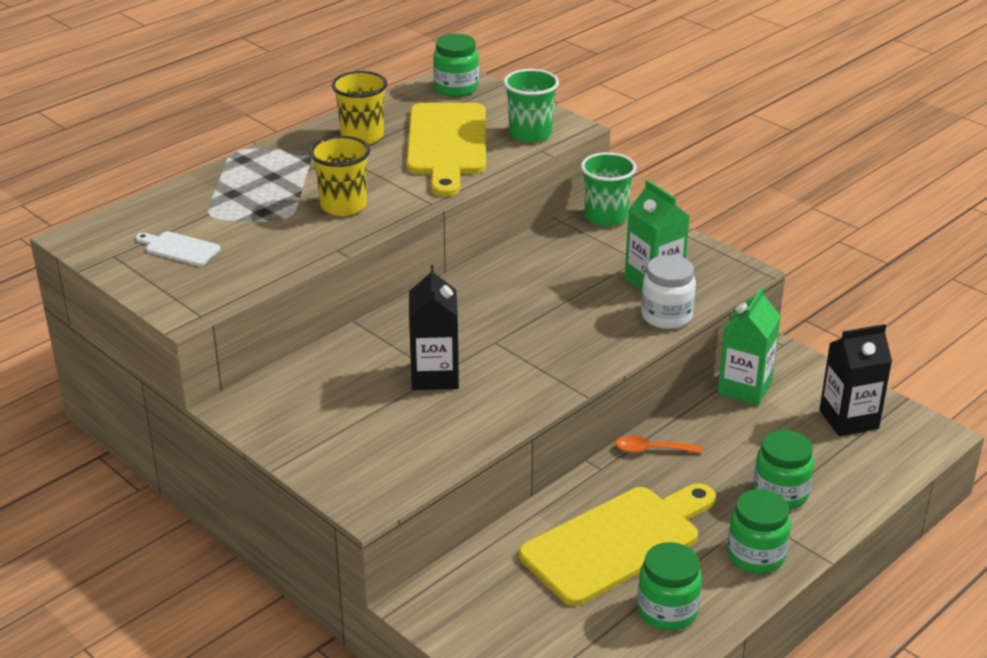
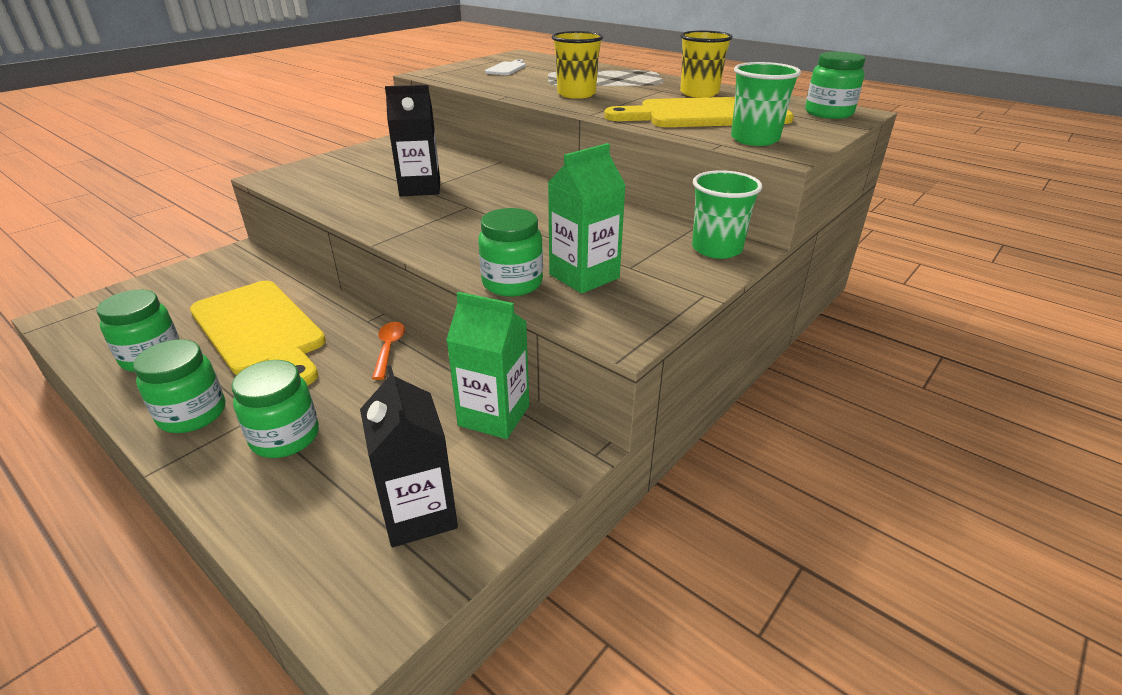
camera: 85 degrees right, 0 degrees up
white jar [641,255,696,329] -> green jar [478,208,543,297]

